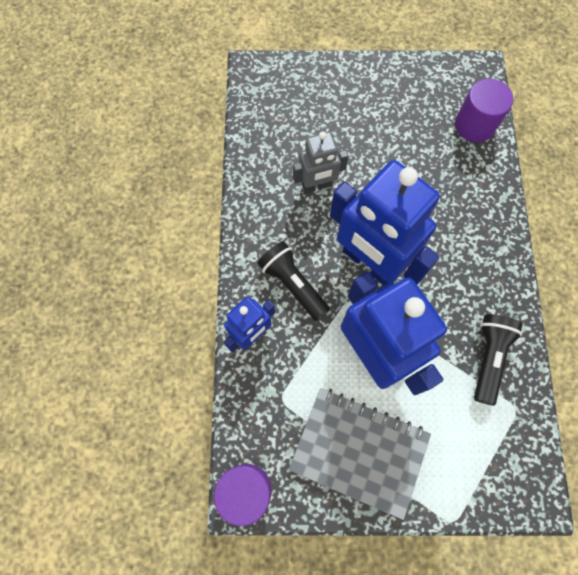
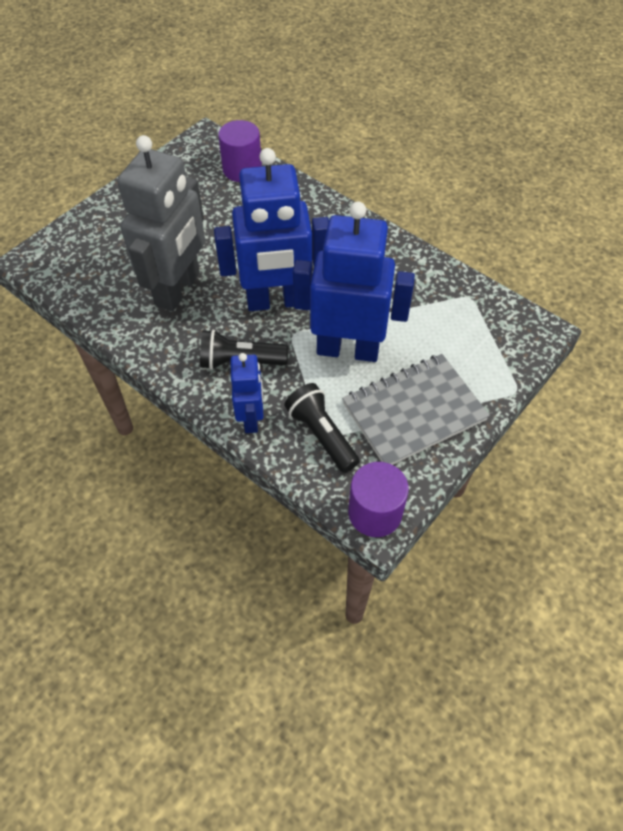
camera: 50 degrees left, 15 degrees down
grey robot [293,131,349,193] -> grey robot [117,135,205,312], size x1.88
black flashlight [474,314,523,406] -> black flashlight moved to [284,383,360,473]

